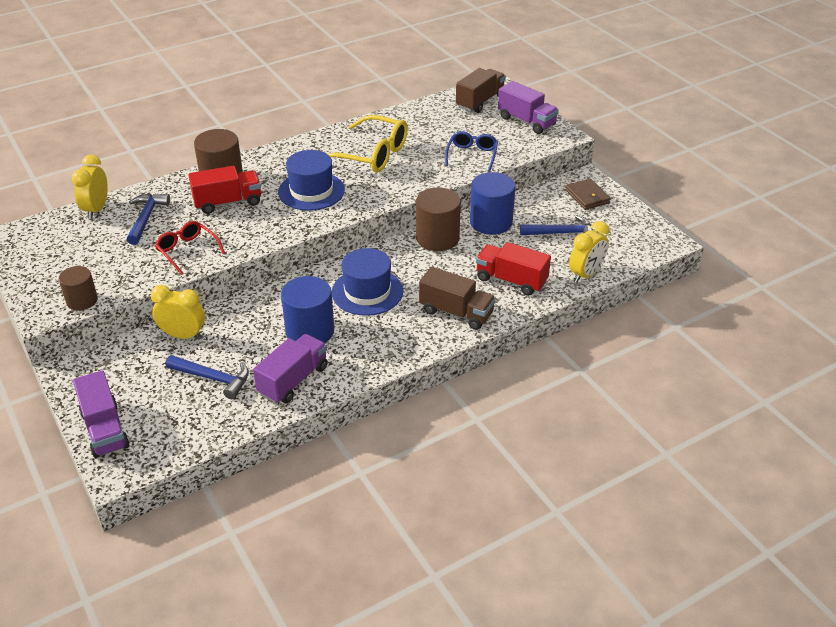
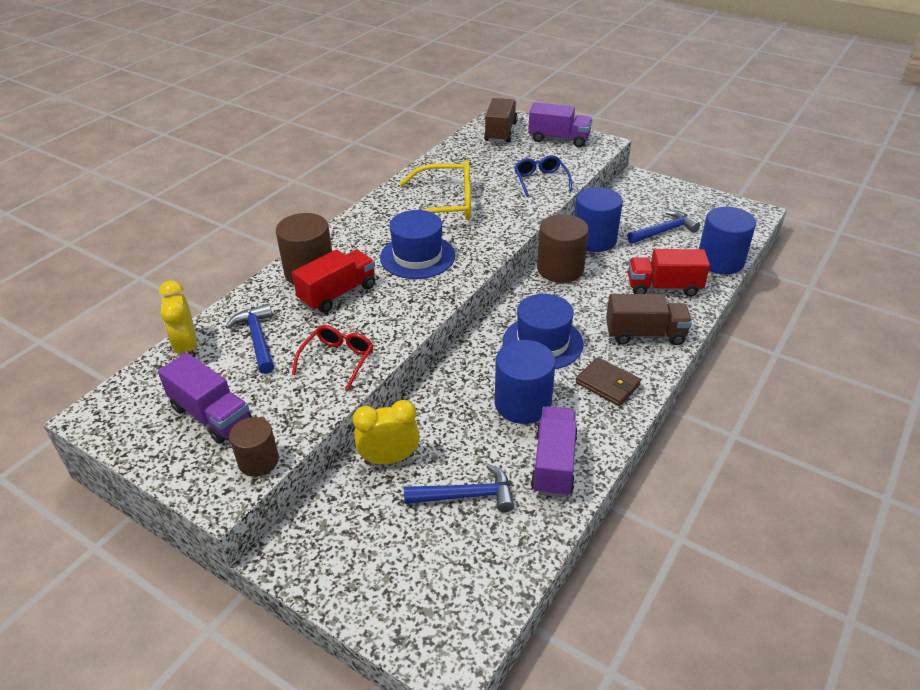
camera: 25 degrees left, 0 degrees up
purple truck [73,370,130,458] -> purple truck moved to [158,353,252,444]
red glasses [155,221,225,275] -> red glasses turned 90 degrees clockwise [292,325,373,391]
brown wallet [565,178,611,210] -> brown wallet moved to [576,357,641,406]
yellow clock [569,221,609,283] -> blue cylinder [699,207,756,274]

